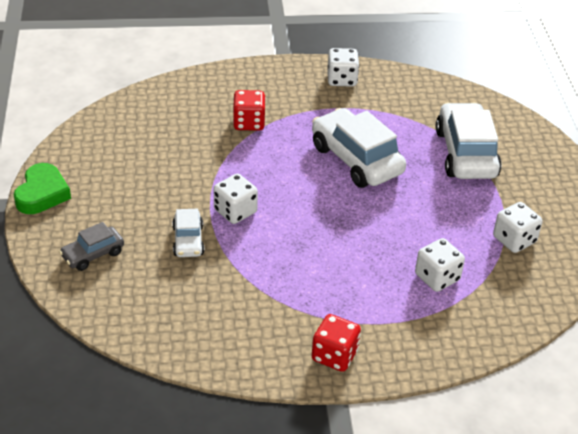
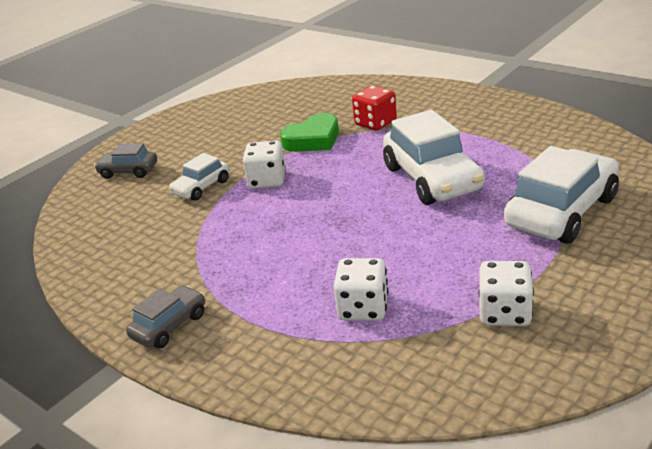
camera: 50 degrees right, 10 degrees down
green heart [14,163,71,214] -> green heart moved to [280,113,339,152]
white car [312,108,406,188] -> white car turned 150 degrees clockwise [383,110,485,205]
red dice [312,314,361,372] -> grey car [126,285,205,349]
white dice [327,48,359,87] -> none

